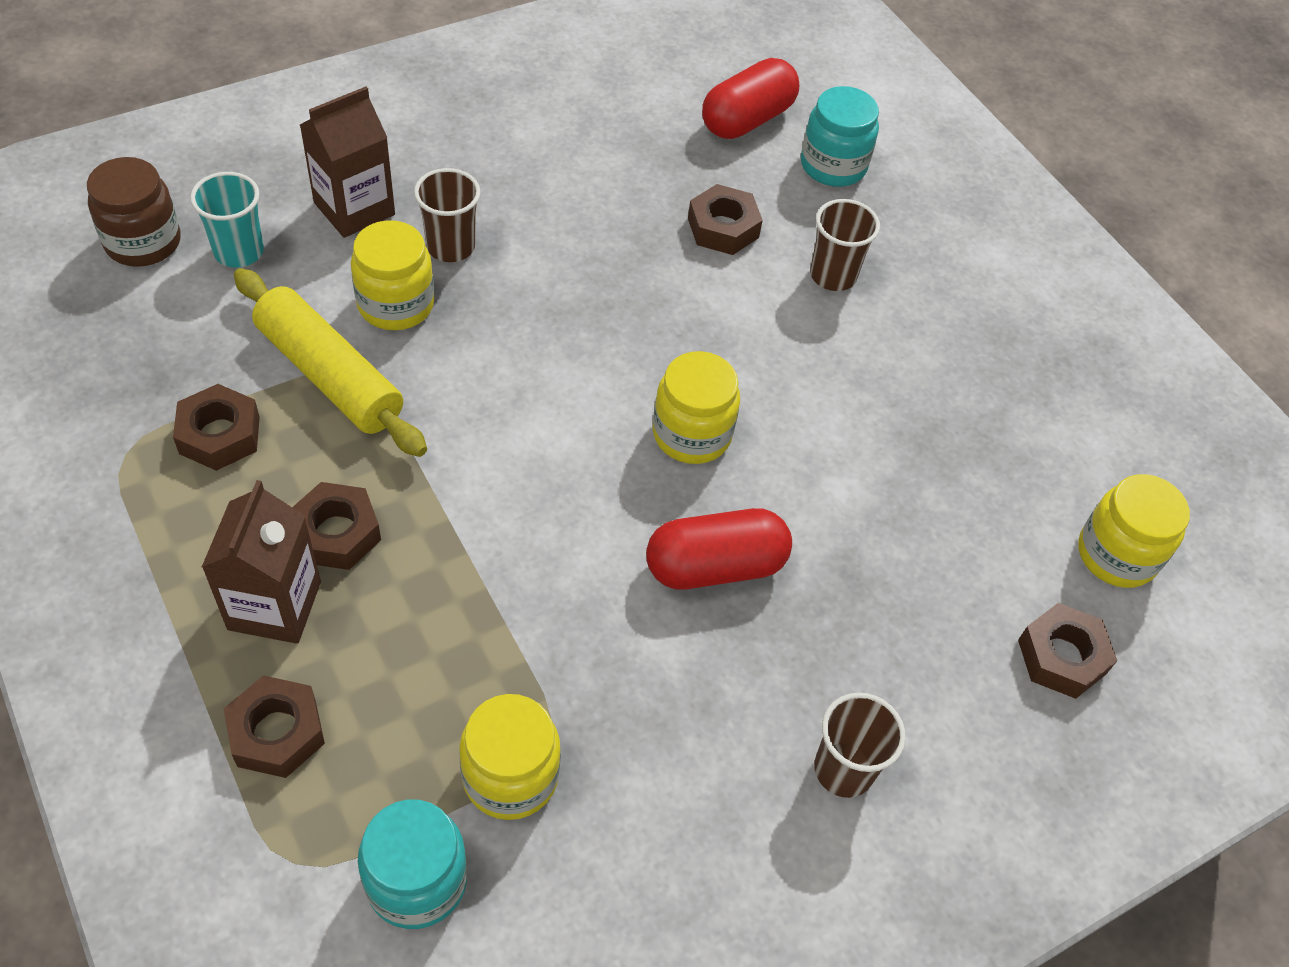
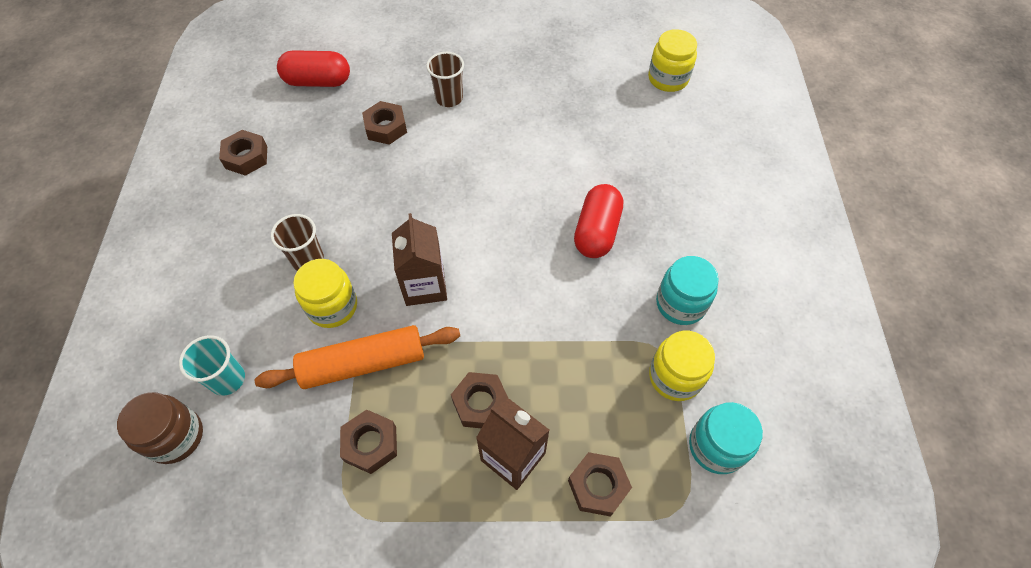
camera: 55 degrees left, 5 degrees up
yellow rolling pin [234,268,427,457] -> orange rolling pin [255,325,460,389]
brown carton [300,87,395,238] -> brown carton moved to [392,213,447,306]
yellow jar [653,351,740,464] -> none
red capsule [702,58,799,139] -> red capsule turned 75 degrees counterclockwise [277,50,350,87]
turquoise jar [801,86,879,187] -> turquoise jar moved to [656,256,719,325]
brown cup [814,693,906,798] -> none
brown nut [1018,603,1117,699] -> brown nut moved to [219,130,267,176]

